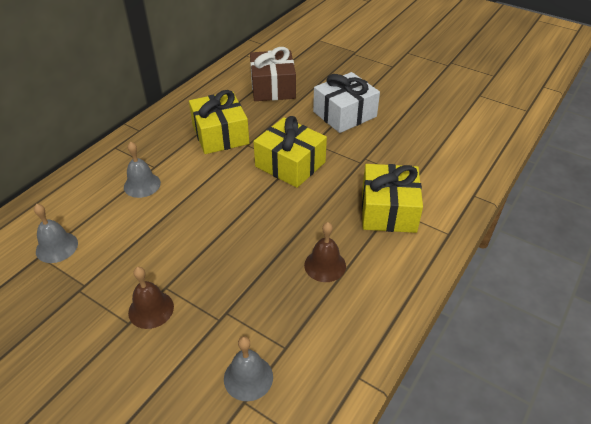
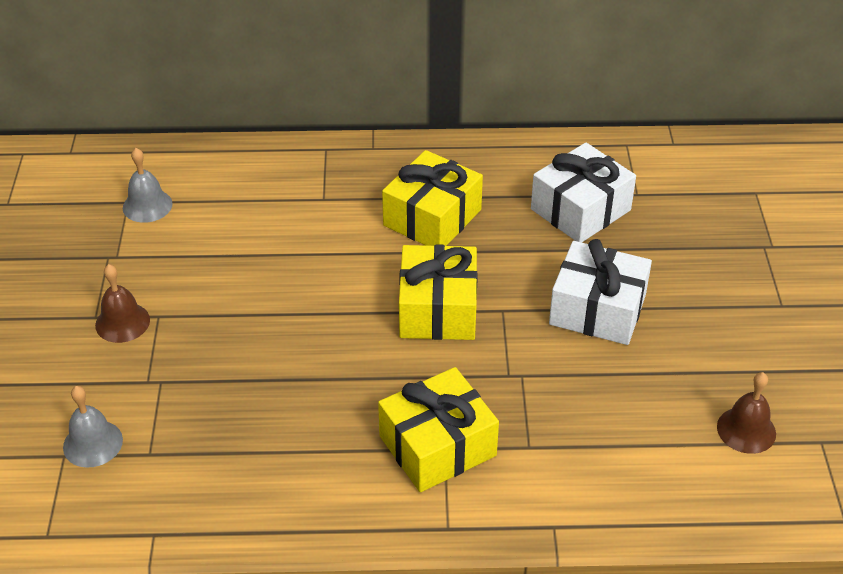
camera: 55 degrees right, 0 degrees up
grey bell [124,142,161,198] -> none
brown gift [250,47,296,101] -> white gift [531,143,636,242]
brown bell [304,222,346,282] -> brown bell moved to [717,372,776,454]

